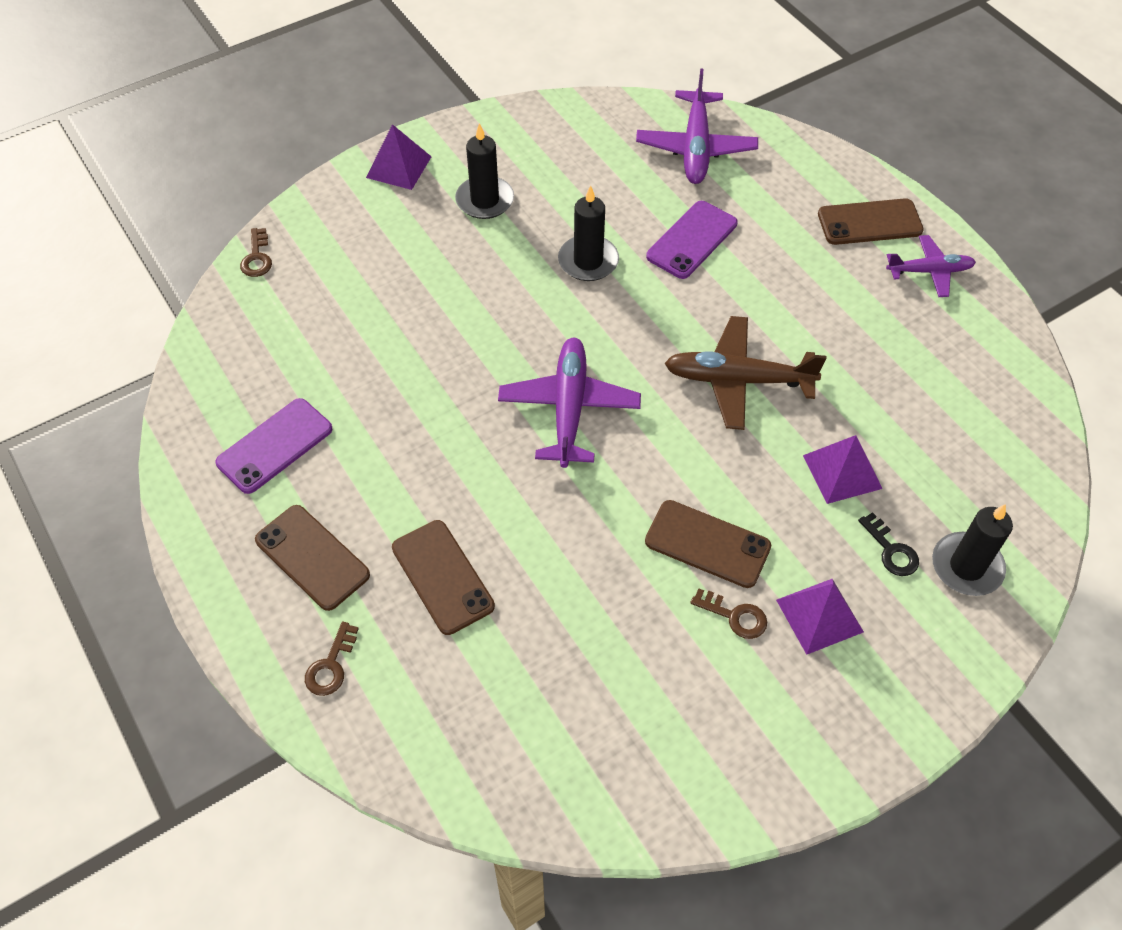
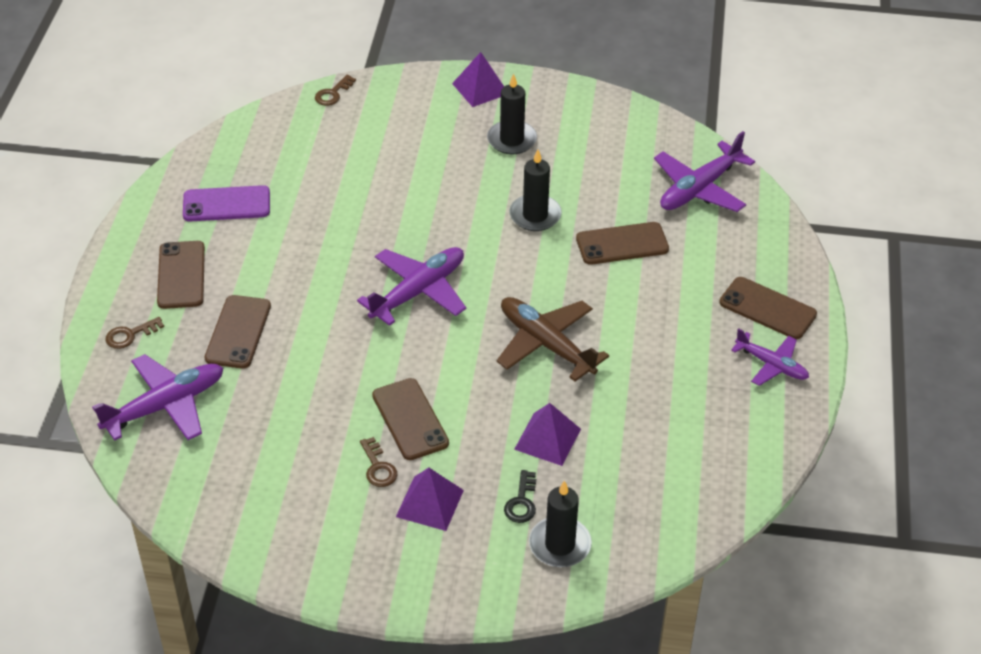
camera: 40 degrees right, 10 degrees down
purple phone [646,201,738,279] -> brown phone [576,222,669,265]
none -> purple plane [92,354,223,441]

